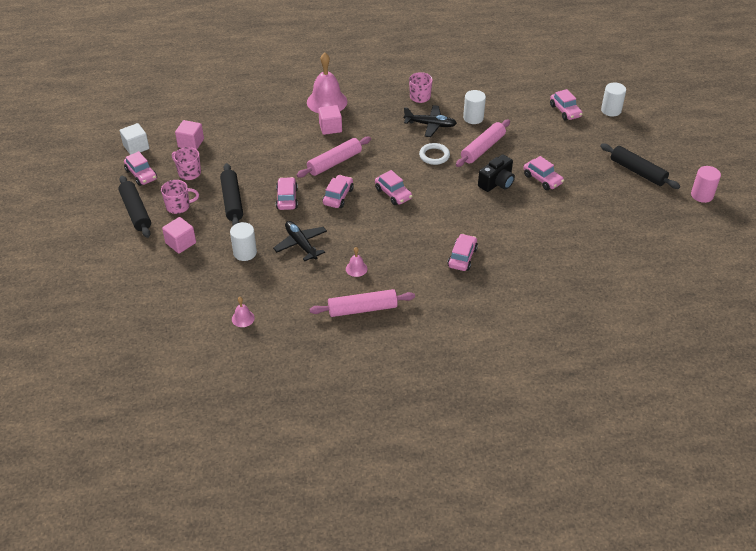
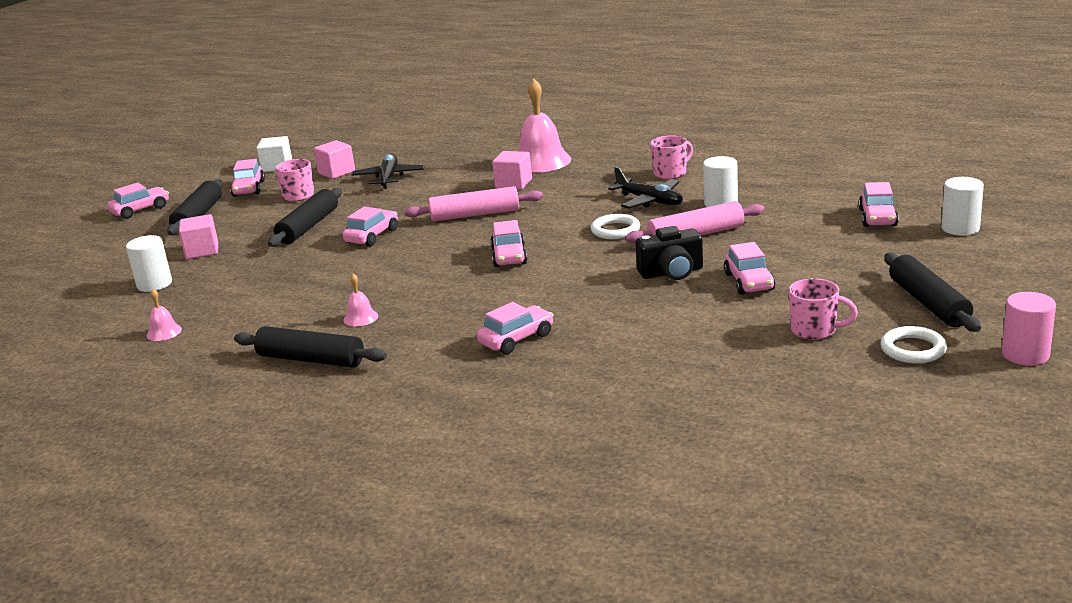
camera: 35 degrees right, 20 degrees down
pink mug [161,180,199,214] -> pink mug moved to [789,278,858,340]
white cylinder [230,222,257,261] -> white cylinder moved to [126,235,172,292]
black plane [273,221,327,261] -> black plane moved to [352,154,424,189]
pink rolling pin [310,289,415,317] -> black rolling pin [234,326,387,368]
pink car [323,175,354,208] -> pink car moved to [107,183,169,219]
none -> white ring [881,326,947,364]

